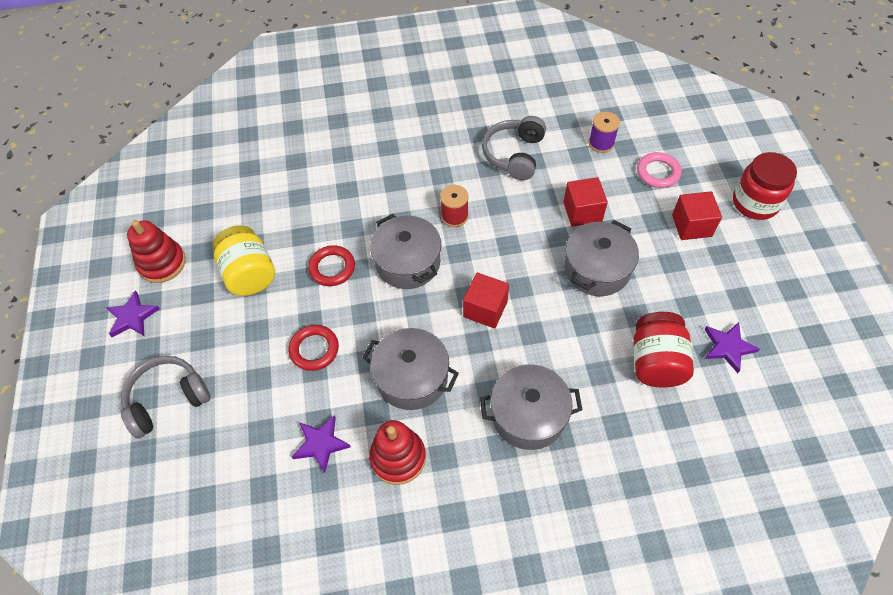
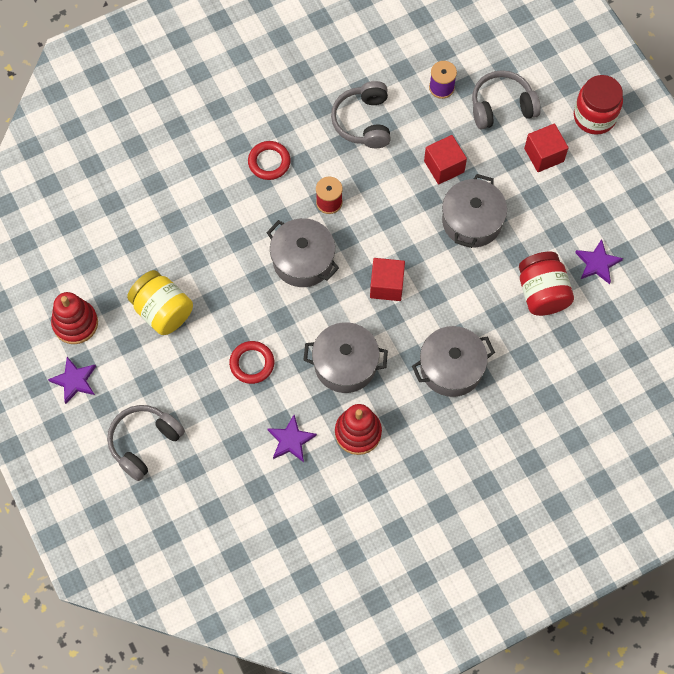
camera: 20 degrees left, 10 degrees up
red ring [308,245,355,286] -> red ring moved to [248,141,291,180]
pink ring [637,152,682,188] -> grey headphones [472,70,541,130]

